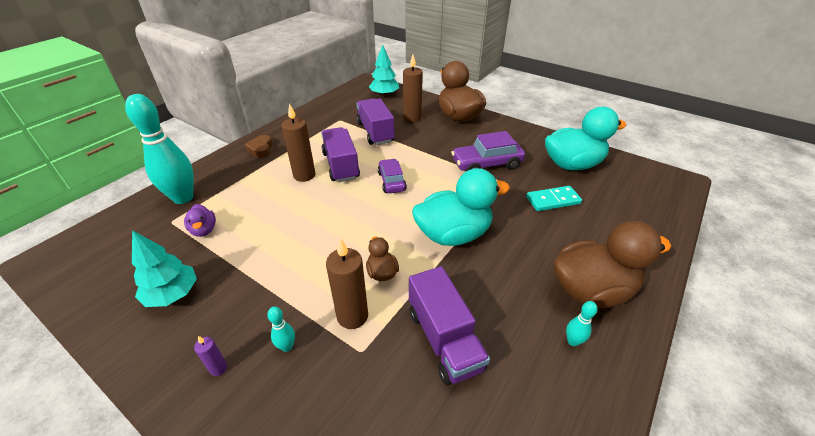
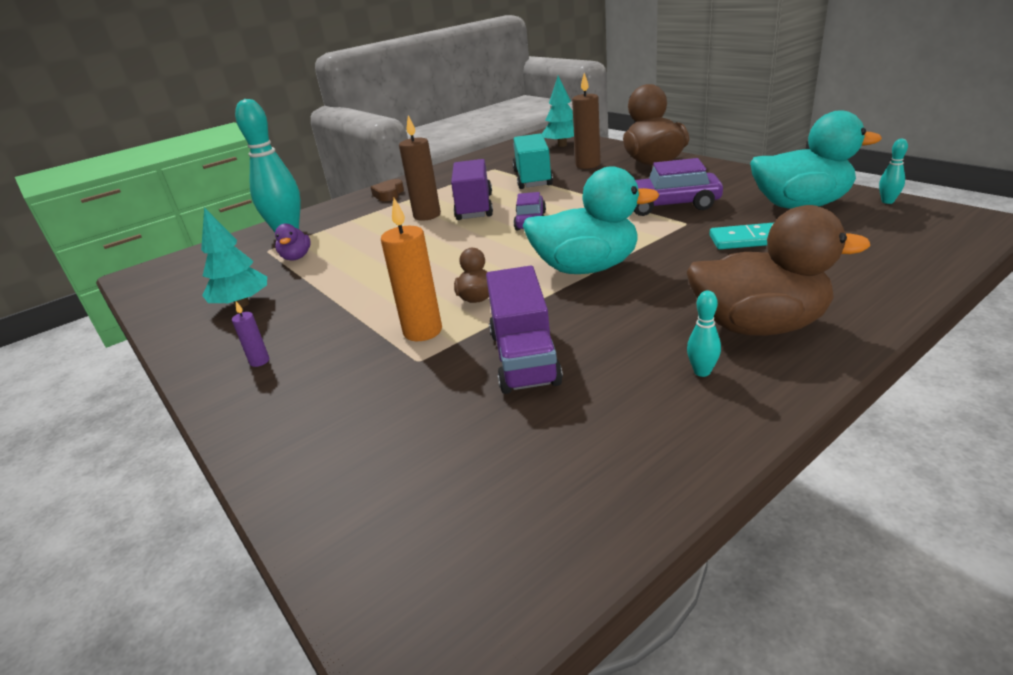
camera: 20 degrees right, 10 degrees down
turquoise bowling pin [267,307,295,352] -> turquoise bowling pin moved to [879,139,908,204]
brown candle [326,238,368,329] -> orange candle [381,198,442,341]
purple truck [356,98,395,145] -> turquoise truck [513,133,553,189]

